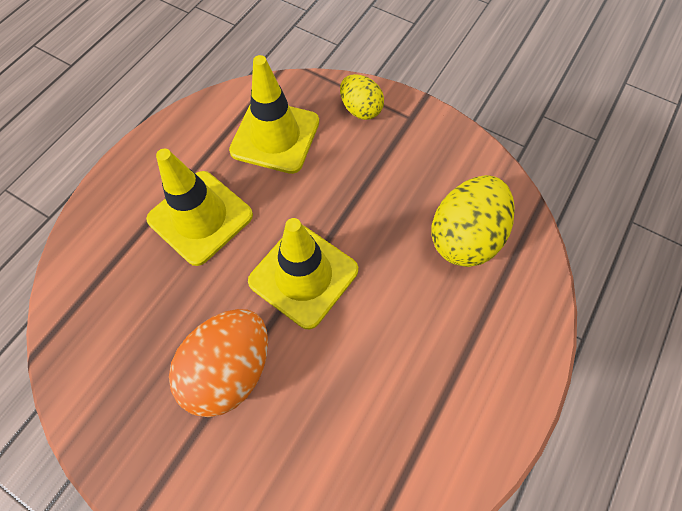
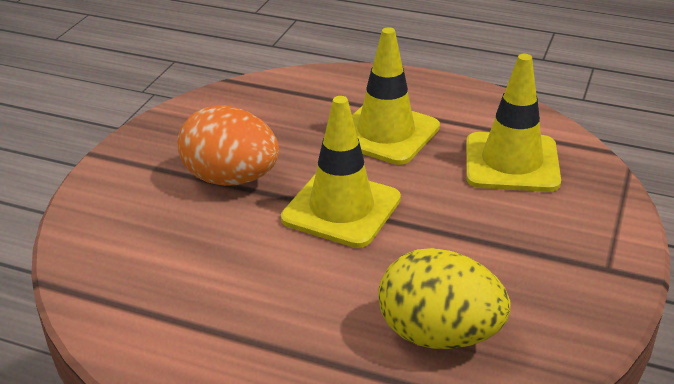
camera: 80 degrees right, 30 degrees down
yellow egg [340,74,384,120] -> none

